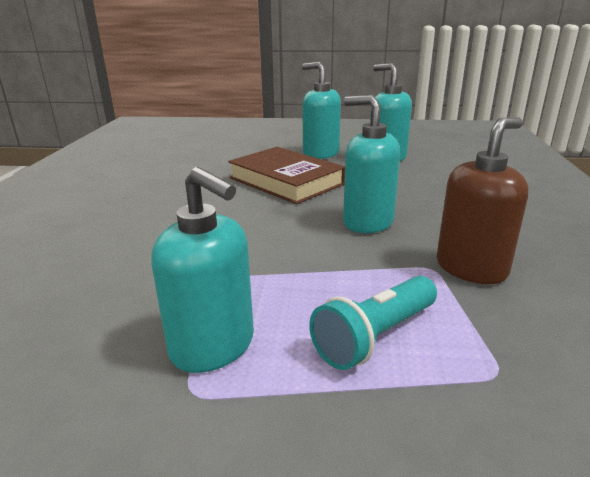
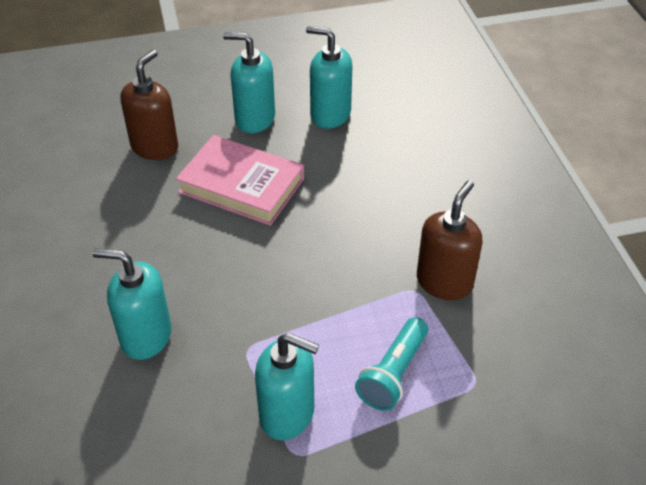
camera: 20 degrees left, 20 degrees up
brown book [228,147,345,204] -> pink book [176,135,304,226]
turquoise soap dispenser [343,95,400,233] -> turquoise soap dispenser moved to [93,248,172,360]
none -> brown soap dispenser [120,50,178,160]

